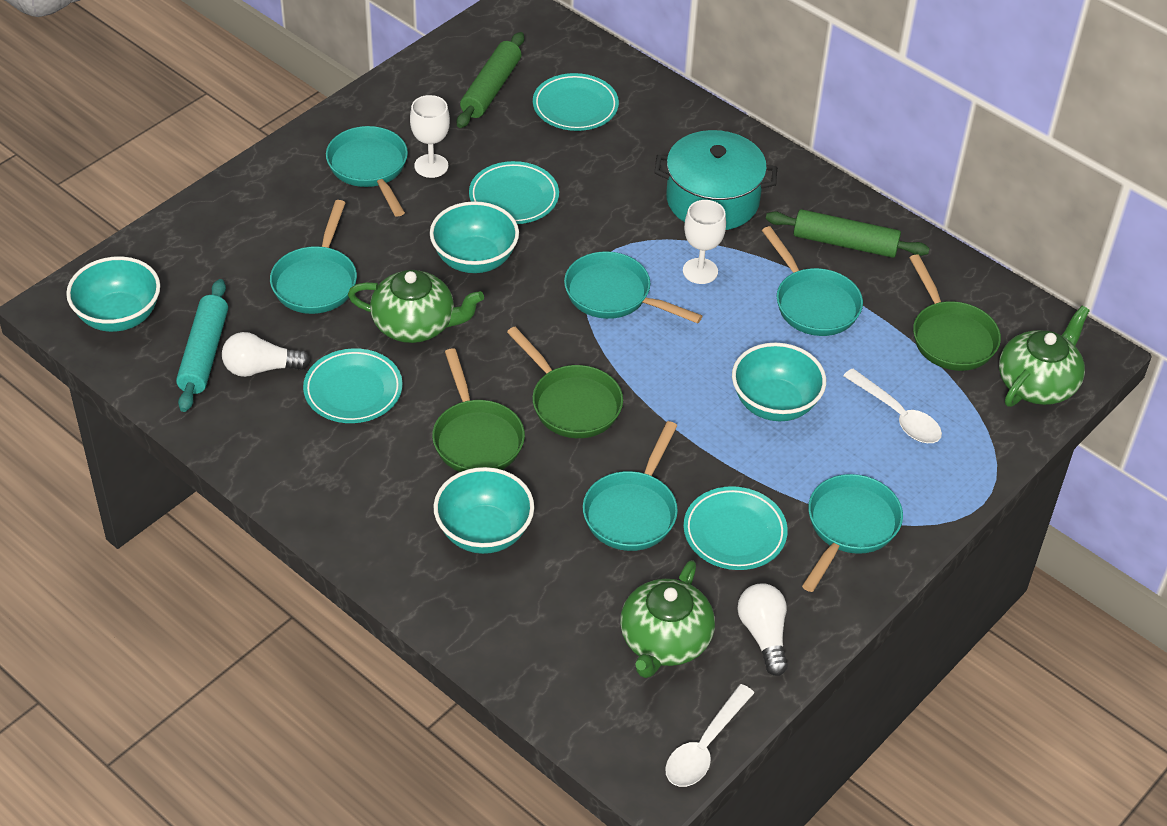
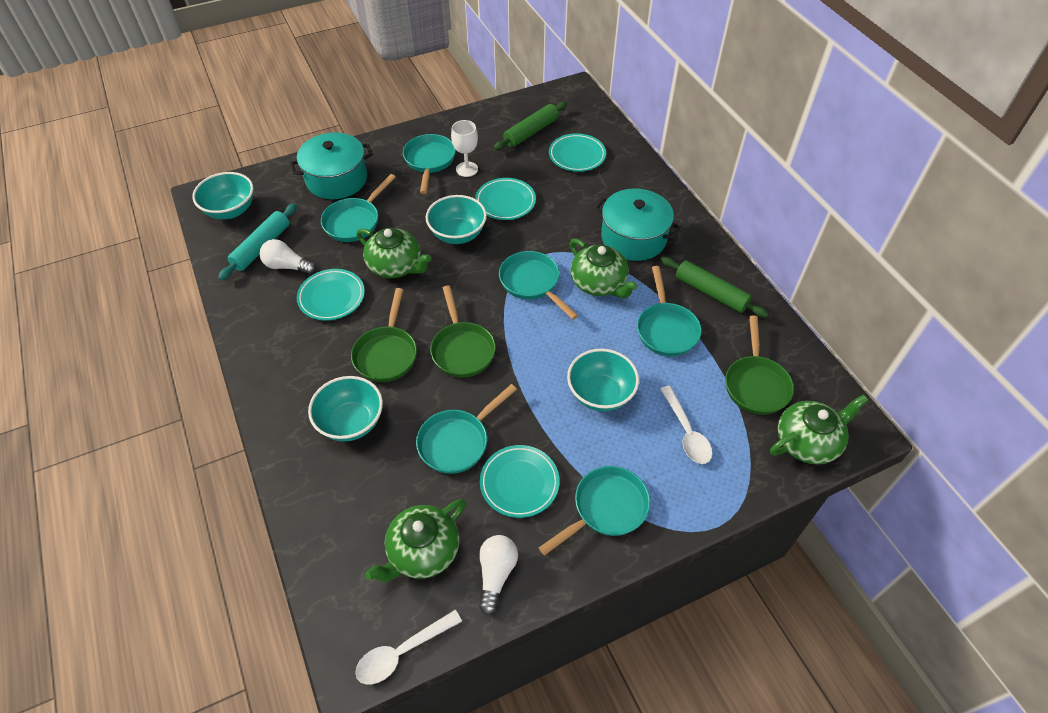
camera: 25 degrees right, 5 degrees up
white goblet [683,200,726,284] -> green teapot [570,238,638,298]
none -> turquoise pot [290,132,373,199]

